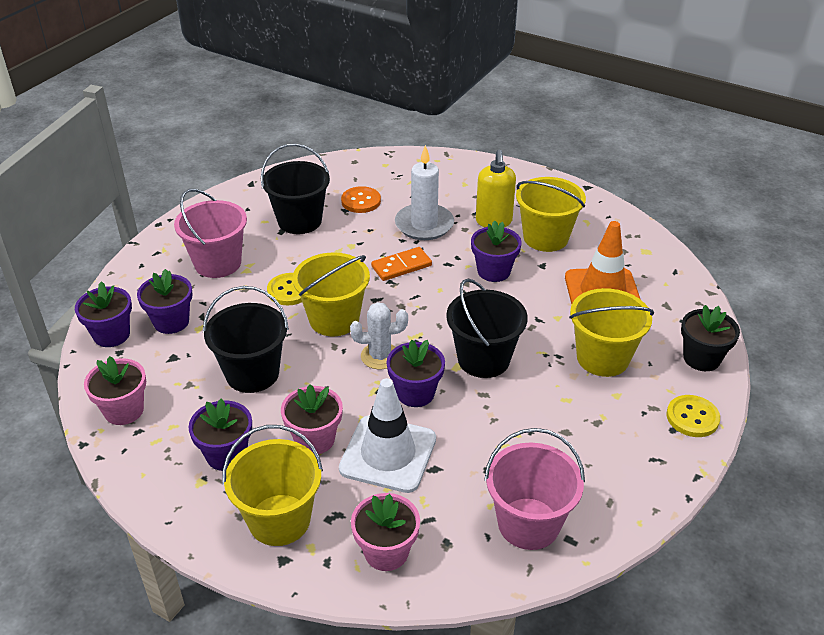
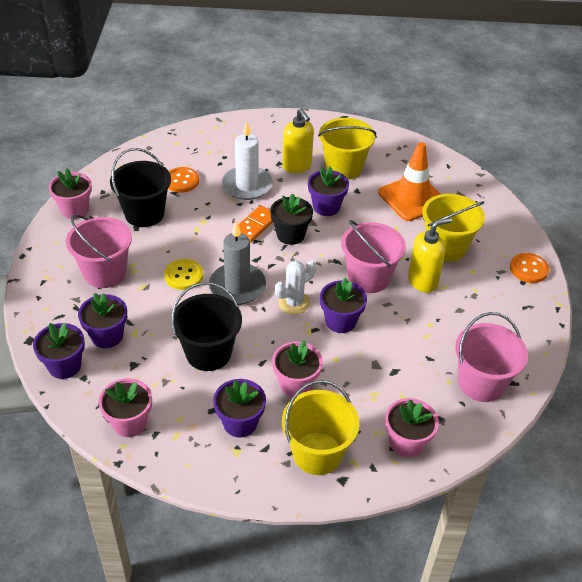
camera: 30 degrees left, 5 degrees up
yellow bucket [292,252,370,336] -> grey candle [209,221,266,305]
white traffic cone [339,378,436,493] -> none
black bucket [446,279,528,378] -> pink bucket [341,220,406,293]
yellow button [666,395,720,437] -> orange button [510,253,549,283]
black flower pot [681,305,740,371] -> black flower pot moved to [270,193,313,245]
none -> pink flower pot [48,169,92,219]
none -> yellow soap dispenser [408,218,452,293]

